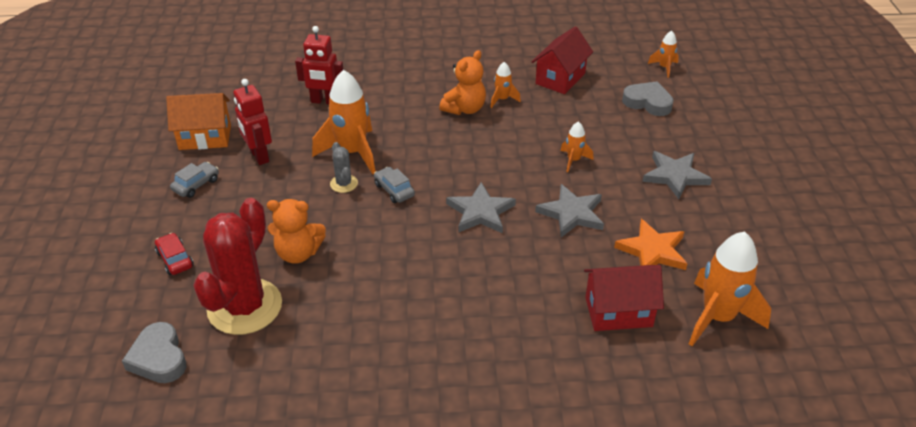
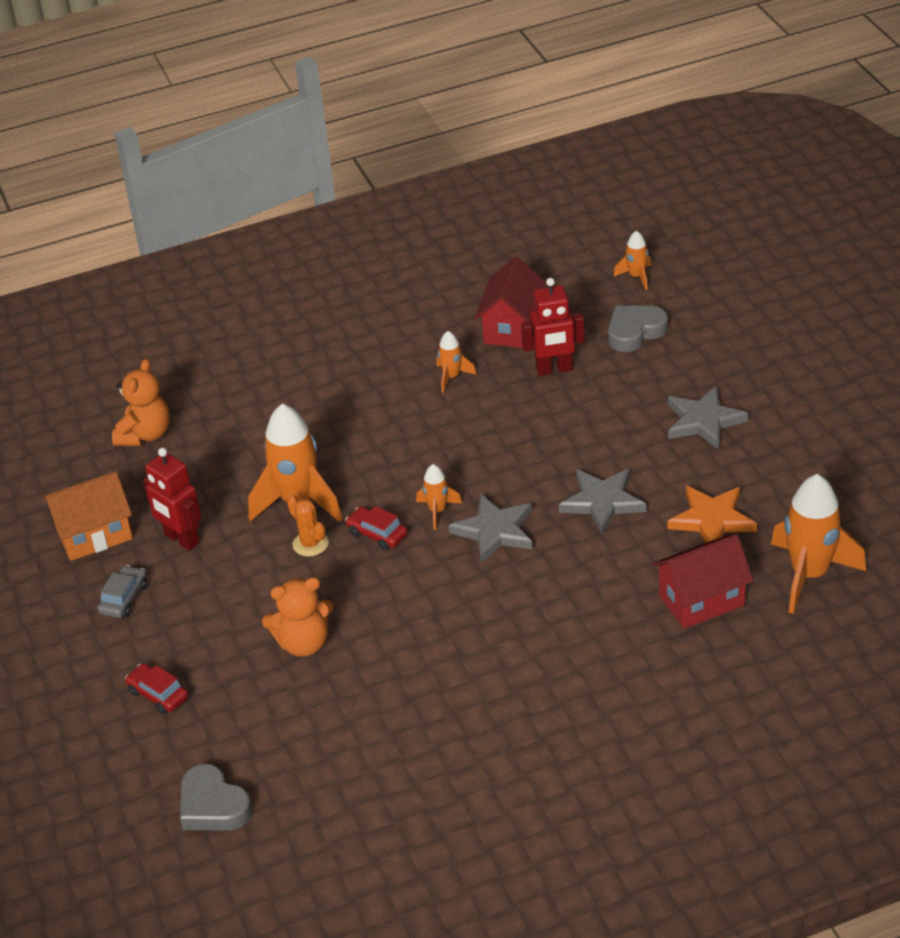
camera: 15 degrees left, 0 degrees up
red cactus [193,198,282,335] -> none
red robot [295,26,343,104] -> red robot moved to [521,278,585,376]
grey cactus [330,142,358,193] -> orange cactus [287,495,328,557]
grey car [374,167,415,203] -> red car [345,506,407,550]
orange teddy bear [439,50,486,115] -> orange teddy bear moved to [112,359,170,446]
orange rocket [560,121,593,172] -> orange rocket moved to [416,464,462,530]
grey heart [622,81,674,116] -> grey heart turned 45 degrees counterclockwise [608,305,668,352]

